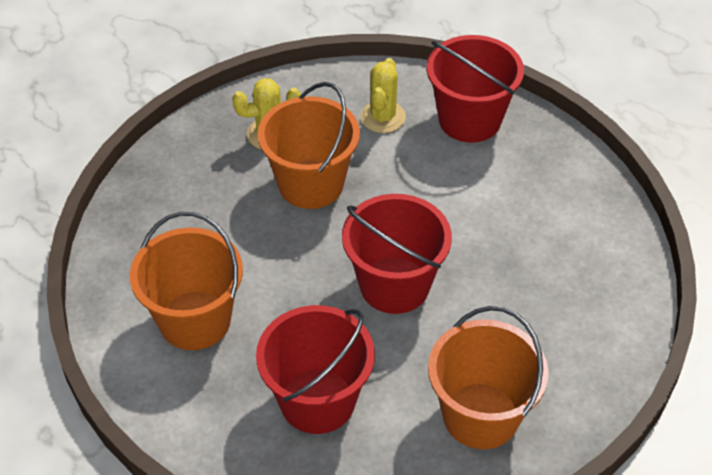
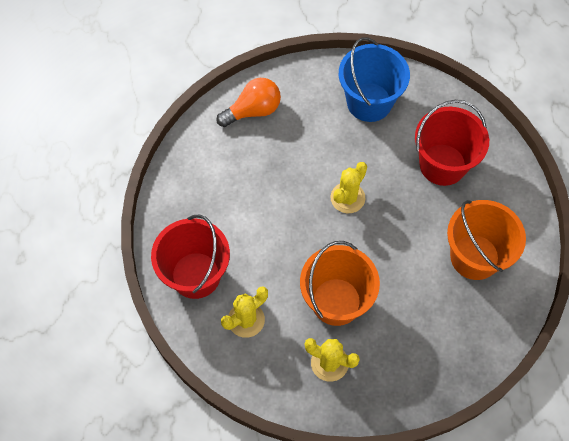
camera: 140 degrees left, 15 degrees up
red bucket [342,194,452,314] -> yellow cactus [331,162,367,213]
orange bucket [428,306,549,449] -> blue bucket [339,37,410,122]
none -> orange light bulb [216,78,281,127]

